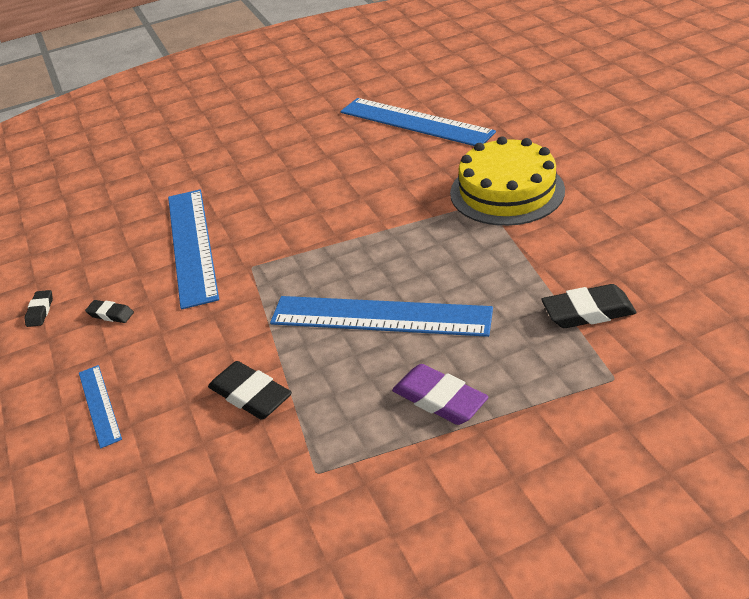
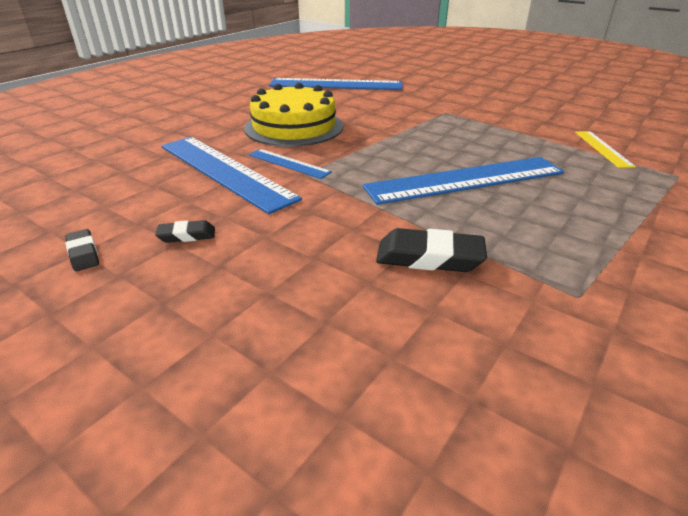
camera: 35 degrees left, 5 degrees down
blue ruler [79,365,122,448] -> blue ruler moved to [248,149,332,179]
purple eraser [392,364,489,425] -> none
yellow cake [450,136,565,226] -> yellow cake moved to [244,82,343,147]
black eraser [541,284,637,328] -> yellow ruler [575,131,636,168]

